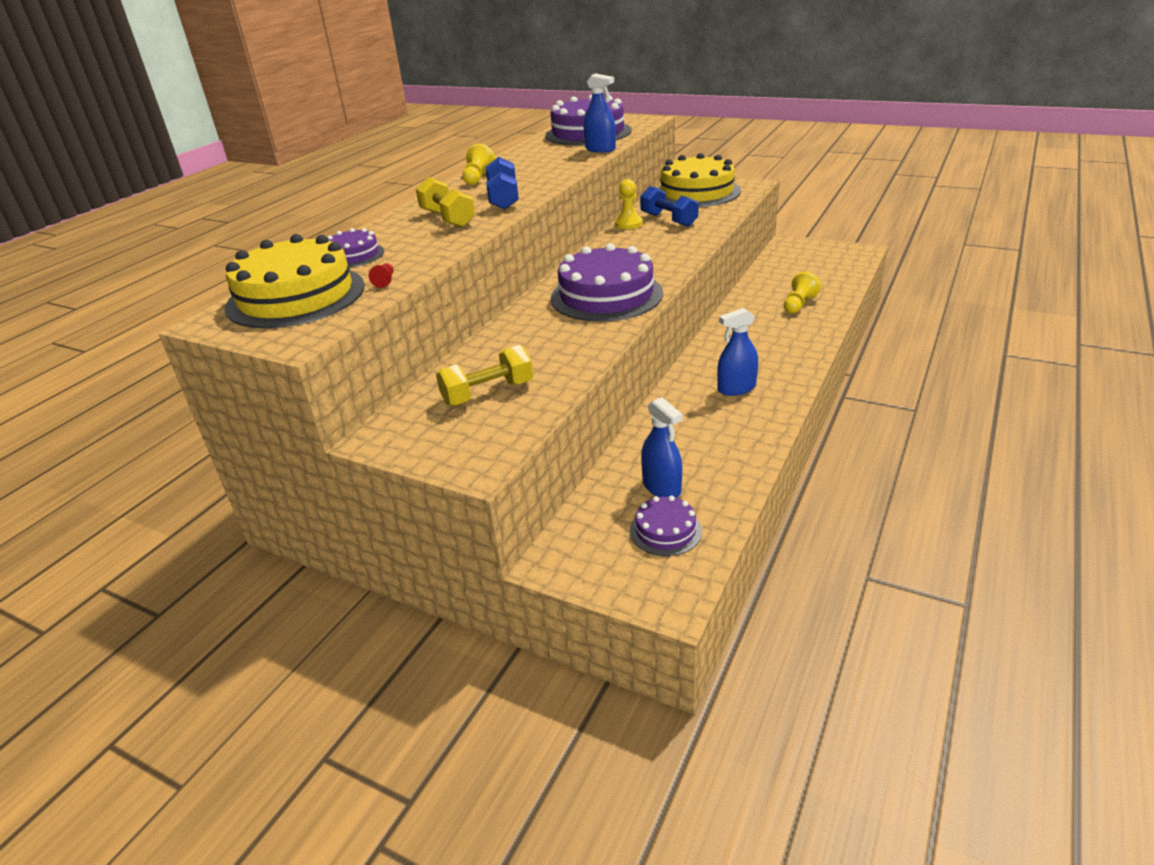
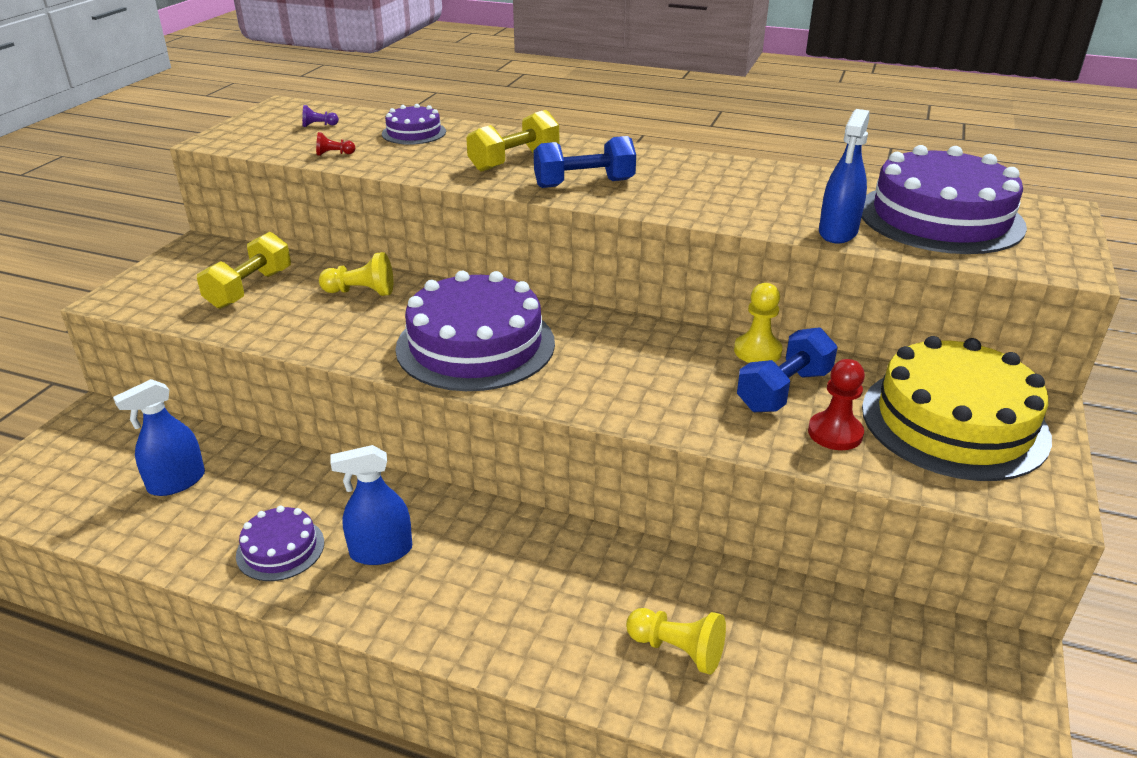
camera: 80 degrees right, 0 degrees up
yellow cake [225,234,365,328] -> purple pawn [302,105,339,127]
yellow dumbbell [436,345,533,406] -> yellow dumbbell turned 60 degrees clockwise [197,232,291,309]
yellow pawn [462,144,495,185] -> yellow pawn moved to [319,252,393,296]
purple cake [630,495,702,556] -> purple cake moved to [236,506,324,581]
blue spray bottle [717,308,758,396] -> blue spray bottle turned 75 degrees counterclockwise [330,445,412,565]
none -> red pawn [808,359,865,450]

